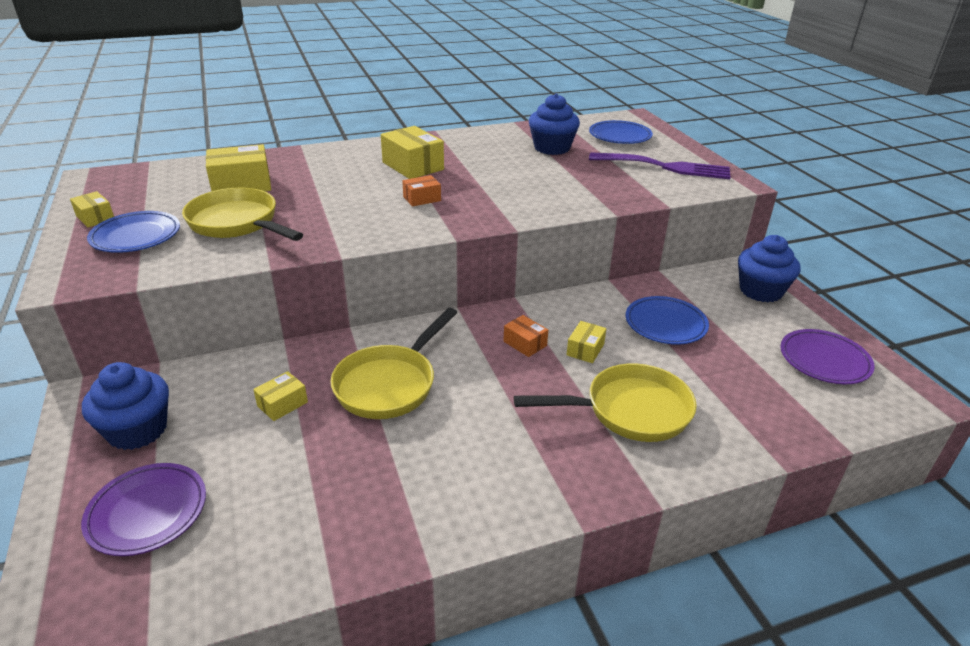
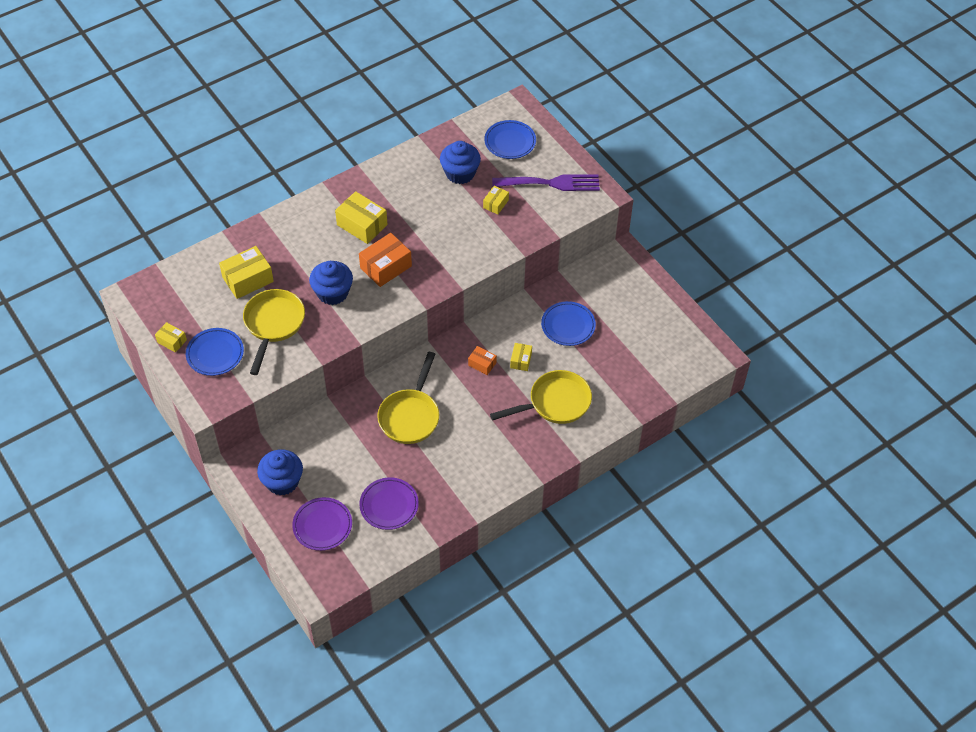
camera: 15 degrees left, 20 degrees up
yellow pan [182,188,304,241] -> yellow pan turned 75 degrees clockwise [243,289,305,375]
yellow box [253,371,308,421] -> yellow box moved to [483,186,509,214]
orange box [402,175,441,207] -> orange box [359,233,412,287], size x1.81
blue cupcake [738,235,800,302] -> blue cupcake moved to [309,261,353,305]
purple plate [780,329,874,384] -> purple plate moved to [359,477,419,530]

